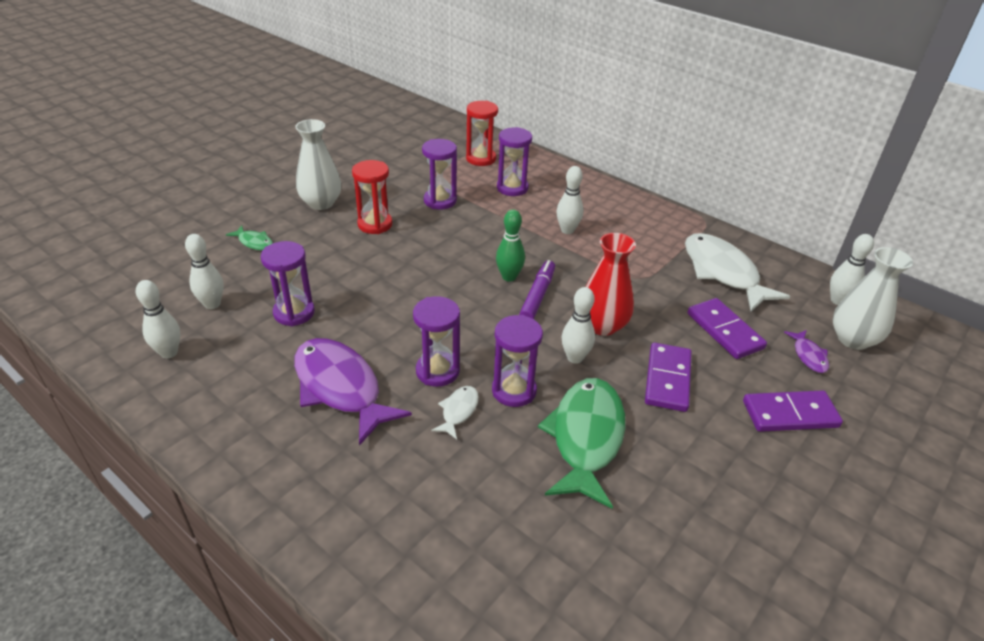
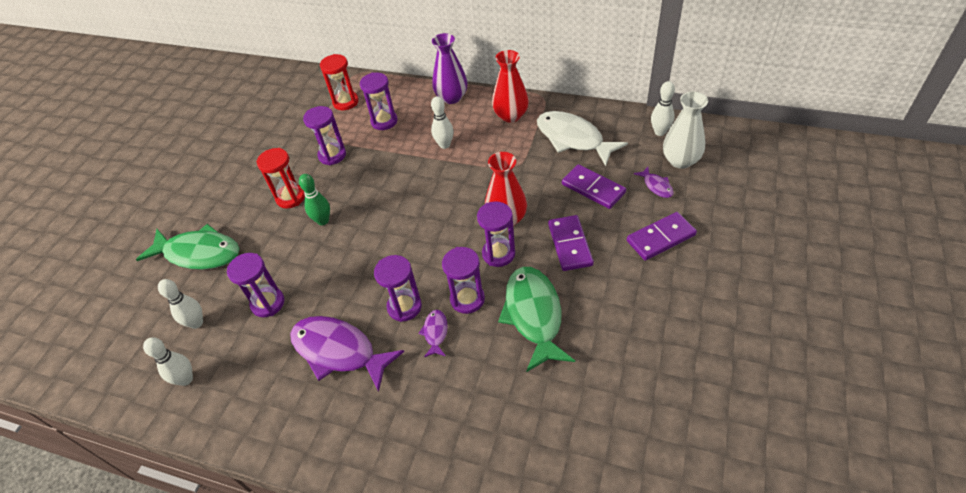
camera: 15 degrees left, 10 degrees up
green fish [226,225,273,251] -> green fish [136,224,240,270], size x2.21
white vase [295,119,341,210] -> none
white fish [431,386,479,439] -> purple fish [418,310,448,357]
green bowling pin [496,209,525,282] -> green bowling pin moved to [299,174,330,225]
purple marker [519,260,555,319] -> none
white bowling pin [561,287,595,364] -> purple hourglass [477,201,515,267]
none -> purple vase [432,33,467,104]
none -> red vase [492,50,529,123]

